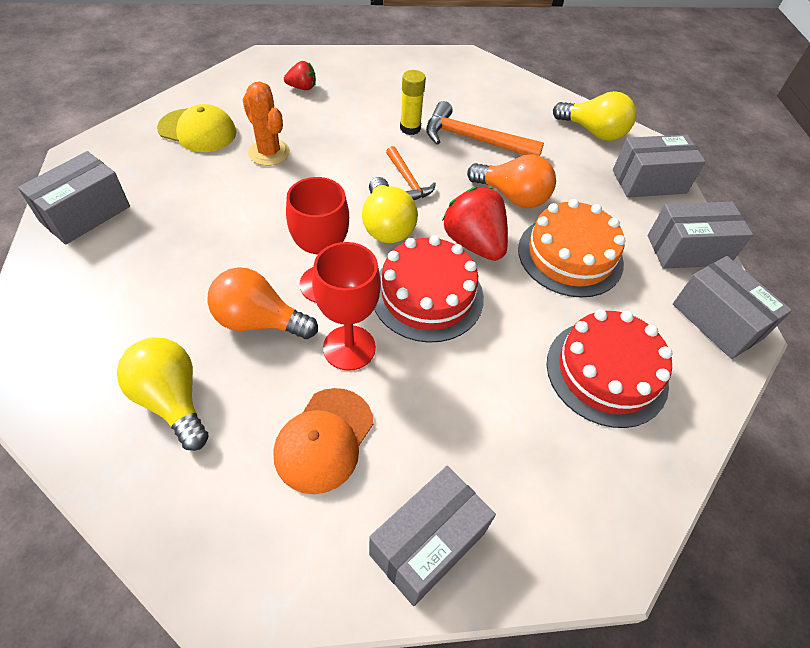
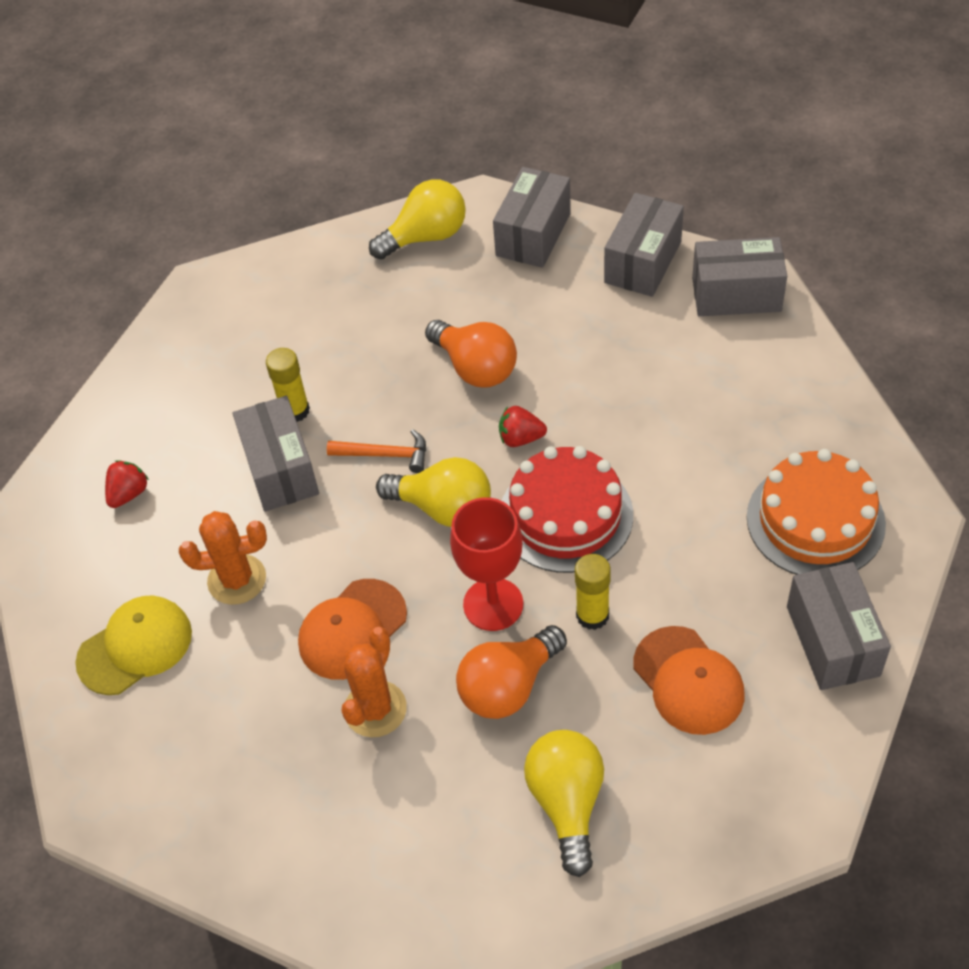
camera: 50 degrees left, 0 degrees up
grey box [18,151,130,245] -> grey box moved to [232,396,319,512]
yellow light bulb [117,337,209,451] -> yellow light bulb turned 90 degrees clockwise [524,730,604,877]
red goblet [312,242,381,371] -> yellow glue stick [575,554,611,630]
orange hammer [426,101,544,156] -> none
red strawberry [442,187,508,261] -> red strawberry [499,406,547,447], size x0.53
orange light bulb [467,154,556,208] -> orange light bulb turned 75 degrees clockwise [425,320,517,388]
orange cake [518,199,626,298] -> orange cake moved to [747,449,886,575]
red cake [547,309,672,428] -> none
none -> orange cap [298,579,407,680]
none -> orange cactus [341,627,407,737]

